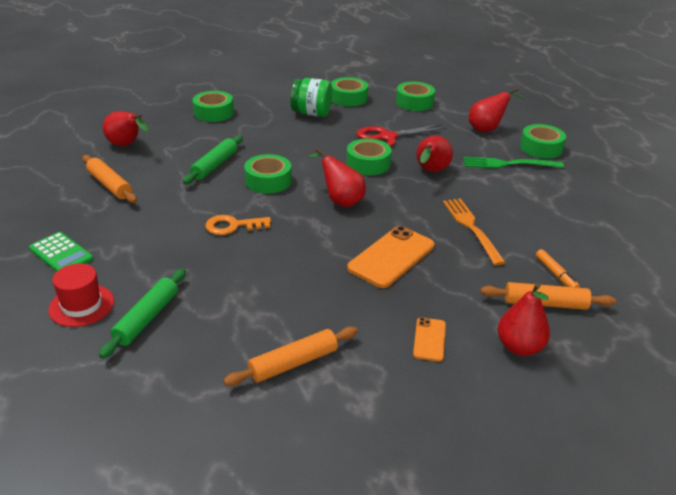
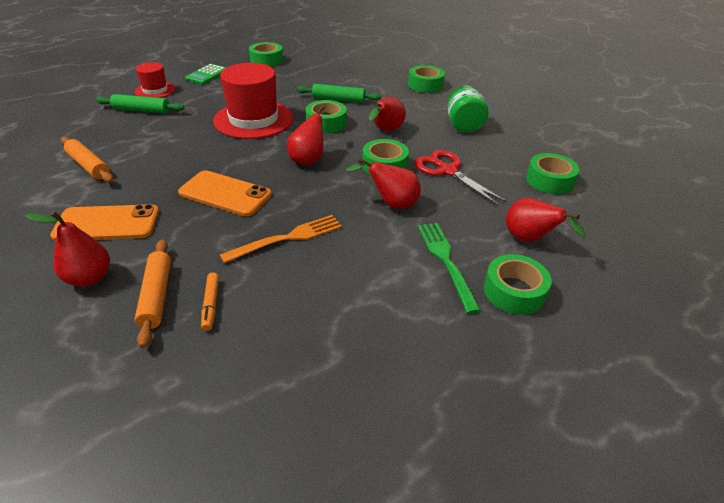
camera: 75 degrees right, 5 degrees up
orange rolling pin [82,155,137,203] -> none
red pear [103,111,149,146] -> red pear moved to [369,97,406,131]
orange key [205,215,271,235] -> red hat [213,63,293,139]
green tape [331,77,368,106] -> green tape moved to [249,42,283,67]
orange phone [413,317,446,362] -> orange phone [50,204,159,241], size x1.89
orange marker [536,249,580,288] -> orange marker turned 60 degrees counterclockwise [201,272,219,331]

